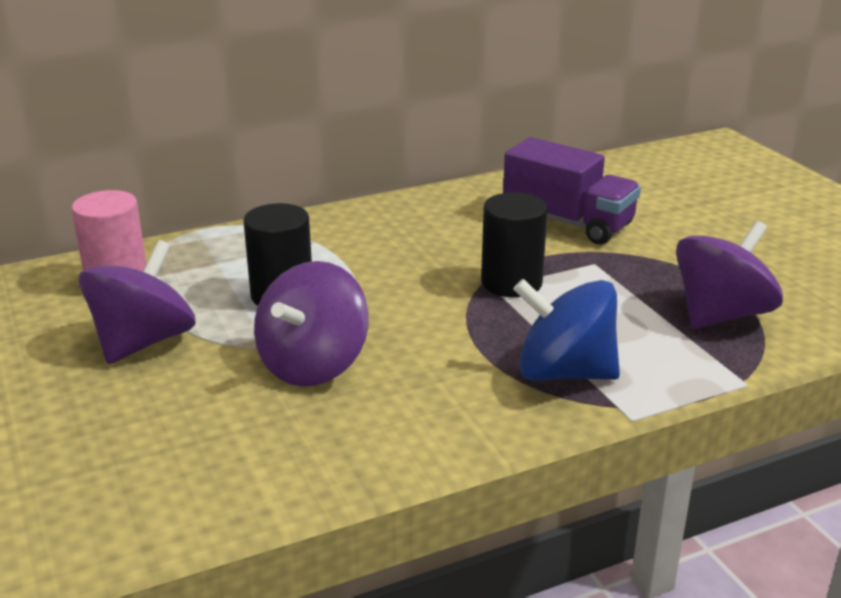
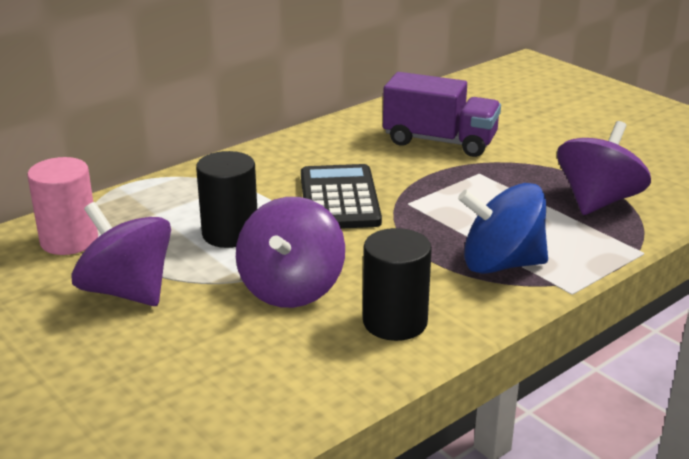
camera: 15 degrees left, 0 degrees up
purple spinning top [78,240,196,364] -> purple spinning top turned 60 degrees counterclockwise [71,202,171,306]
black cylinder [481,193,548,297] -> black cylinder moved to [363,228,432,341]
none -> black calculator [301,164,382,229]

